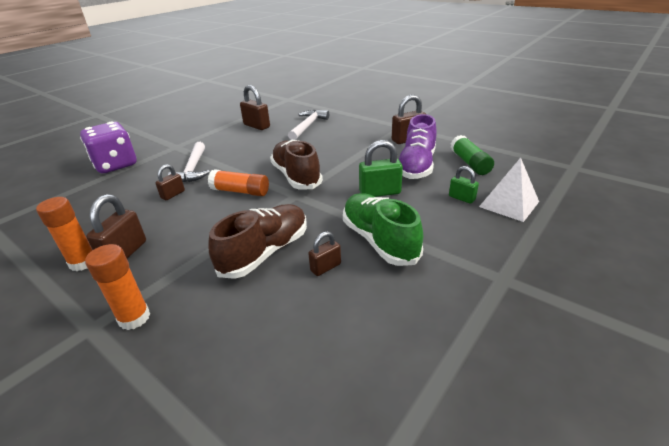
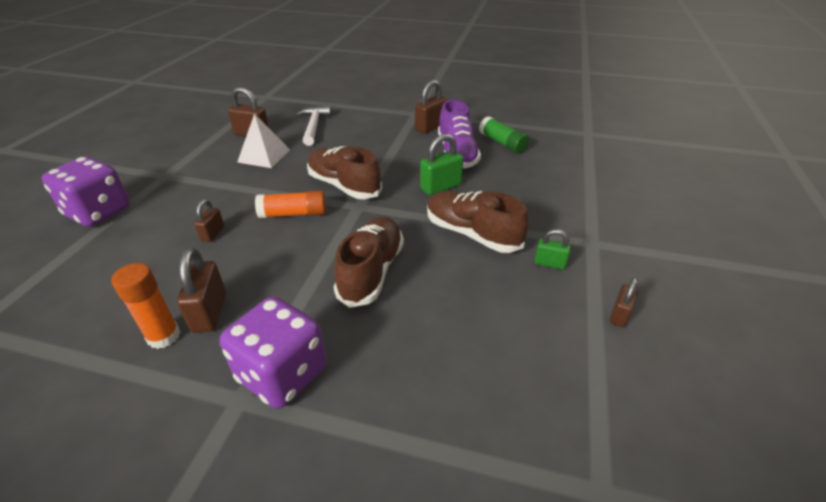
camera: 25 degrees left, 5 degrees up
orange glue stick [85,244,150,330] -> purple dice [220,297,327,409]
white hammer [168,142,210,182] -> none
brown padlock [308,231,341,276] -> brown padlock moved to [610,277,638,327]
green shoe [343,193,423,266] -> brown shoe [427,191,529,253]
green padlock [449,166,479,204] -> green padlock moved to [534,229,571,270]
white pyramid [479,158,539,222] -> white pyramid moved to [237,114,290,168]

